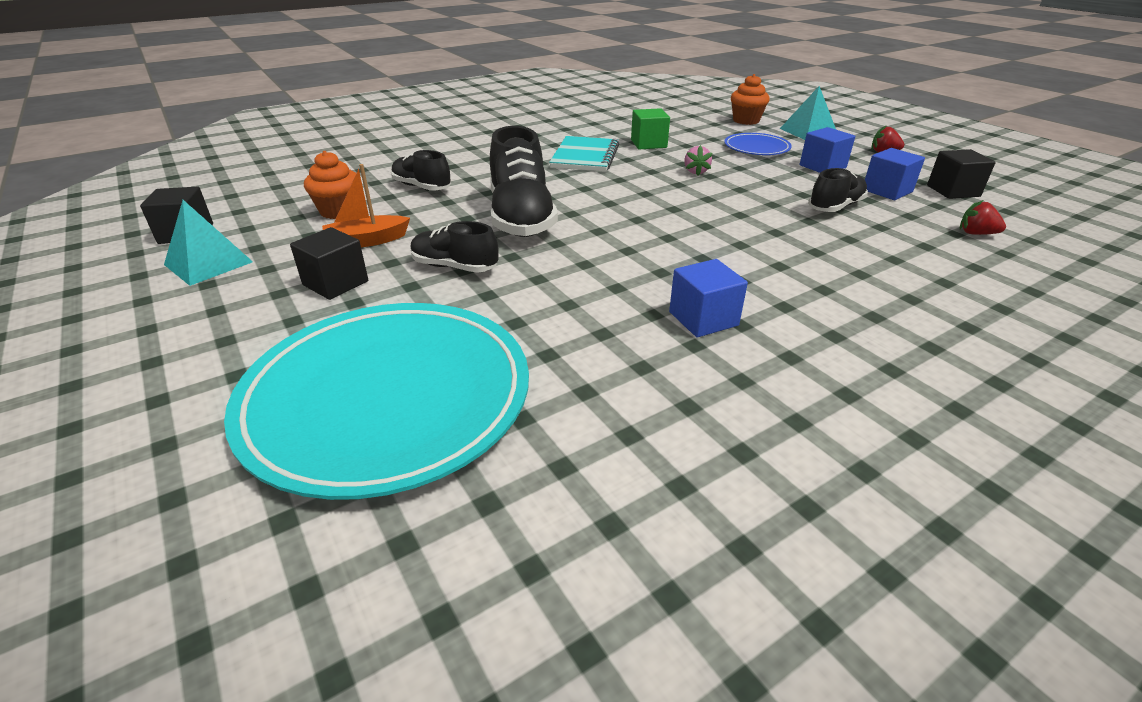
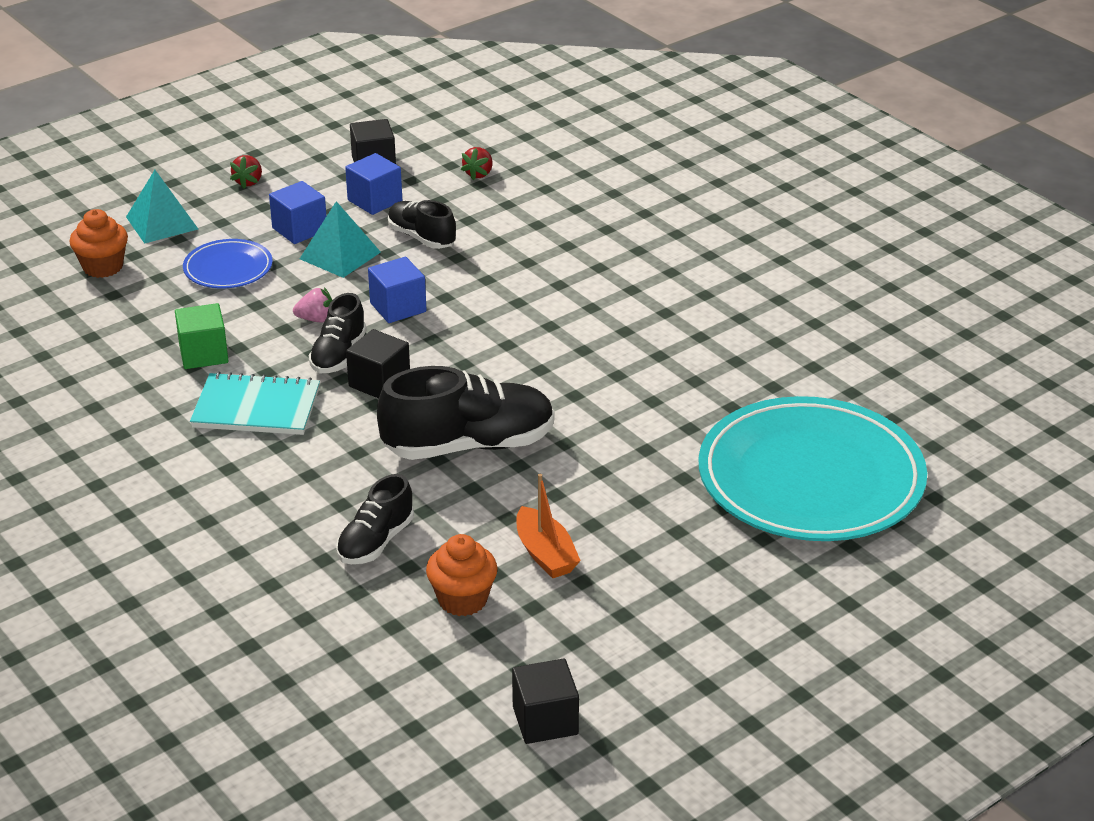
camera: 95 degrees left, 0 degrees up
turquoise pyramid [164,200,253,286] -> turquoise pyramid moved to [300,201,381,278]
black cube [290,227,368,300] -> black cube moved to [346,329,410,399]
black shoe [411,221,499,273] -> black shoe moved to [309,293,367,373]
blue cube [669,259,748,337] -> blue cube moved to [368,257,427,323]

